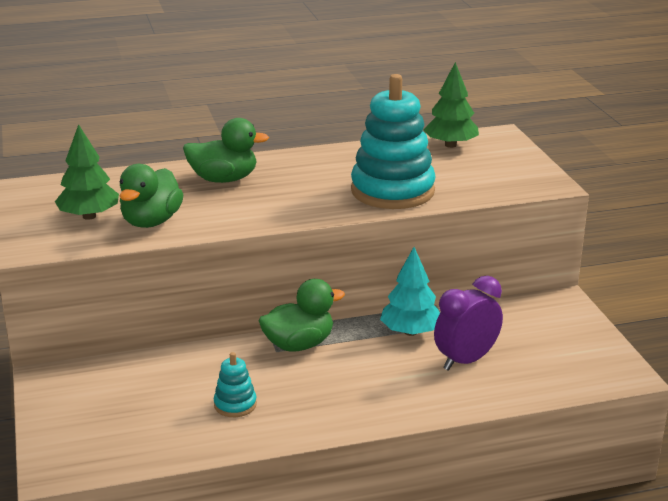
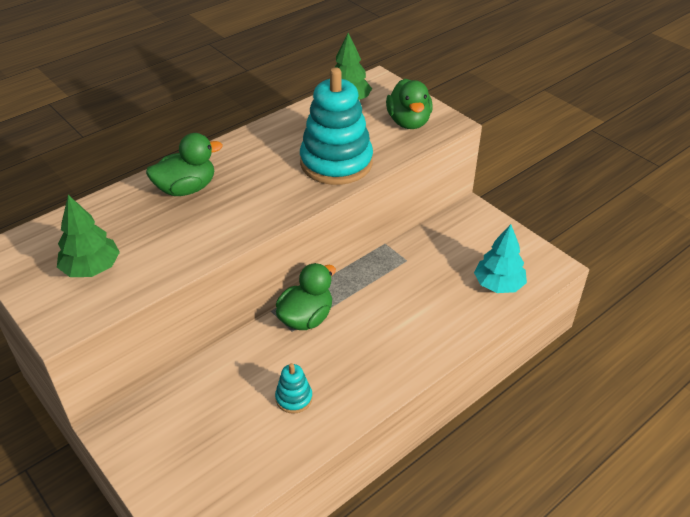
camera: 25 degrees left, 15 degrees up
green duck [119,164,184,228] -> green duck moved to [386,79,433,129]
turquoise tree [380,247,440,336] -> turquoise tree moved to [474,224,527,293]
purple clock [434,276,503,371] -> none

